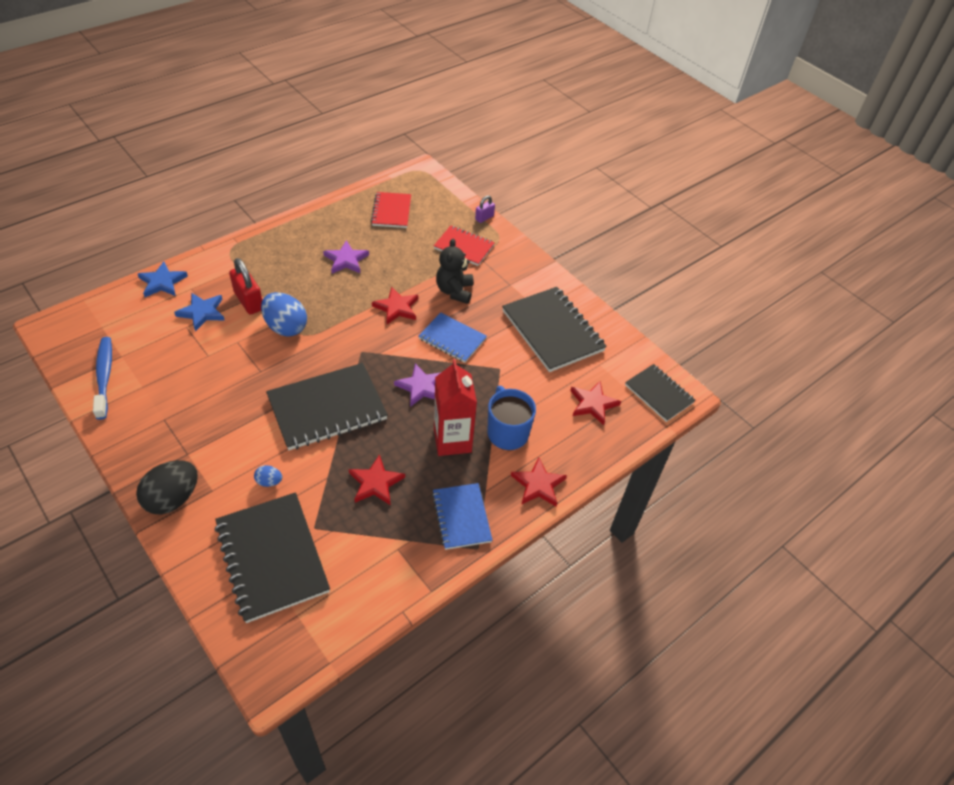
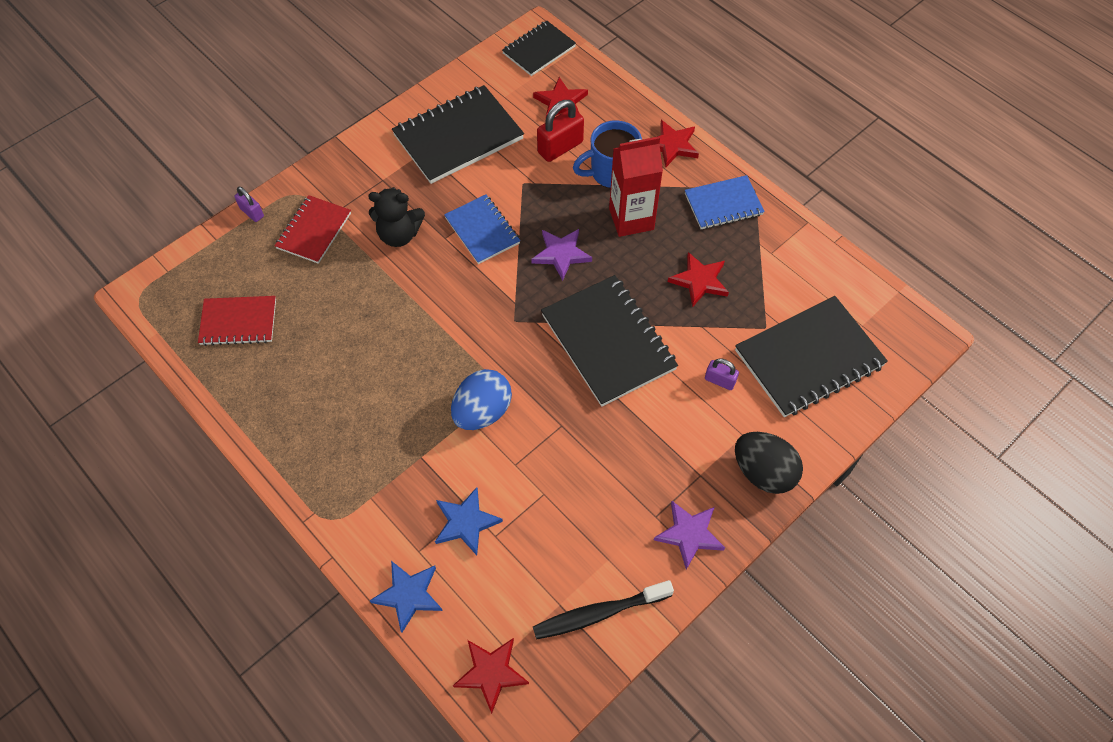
camera: 90 degrees left, 10 degrees up
blue toothbrush [93,337,112,420] -> black toothbrush [533,580,674,640]
red padlock [229,258,262,314] -> red padlock moved to [537,100,584,162]
blue egg [254,465,282,487] -> purple padlock [705,358,739,390]
purple star [323,240,369,274] -> purple star moved to [654,501,725,570]
red star [372,287,418,324] -> red star moved to [453,638,529,714]
blue notebook [418,313,487,363] -> blue notebook turned 60 degrees counterclockwise [444,194,520,264]

